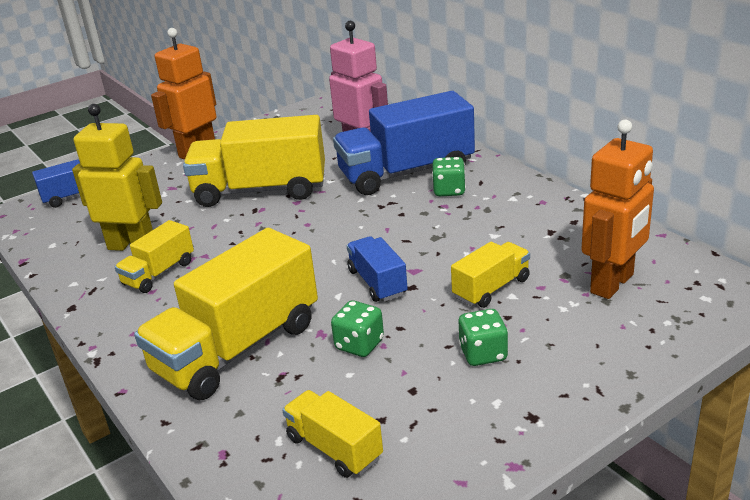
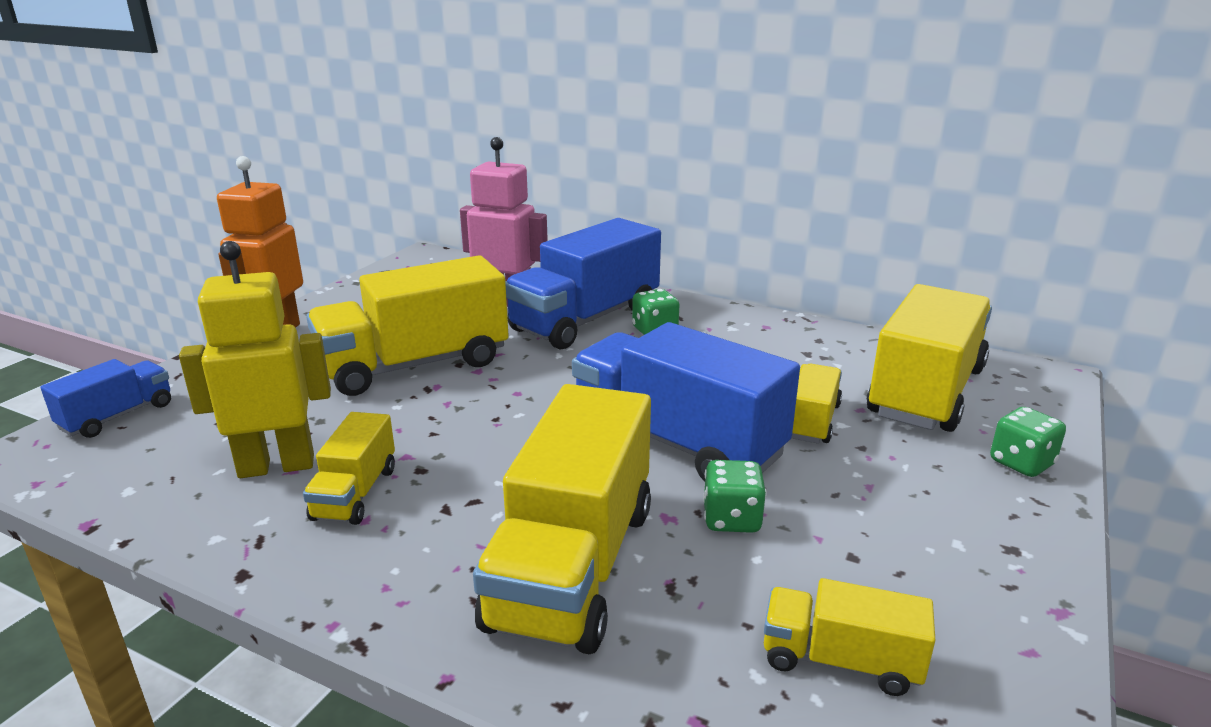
camera: 30 degrees left, 5 degrees down
blue truck [347,236,408,302] -> blue truck [572,322,800,482], size x1.98
green dice [459,309,508,366] -> green dice moved to [990,407,1066,477]
orange robot [581,120,654,299] -> yellow truck [867,284,992,432]

